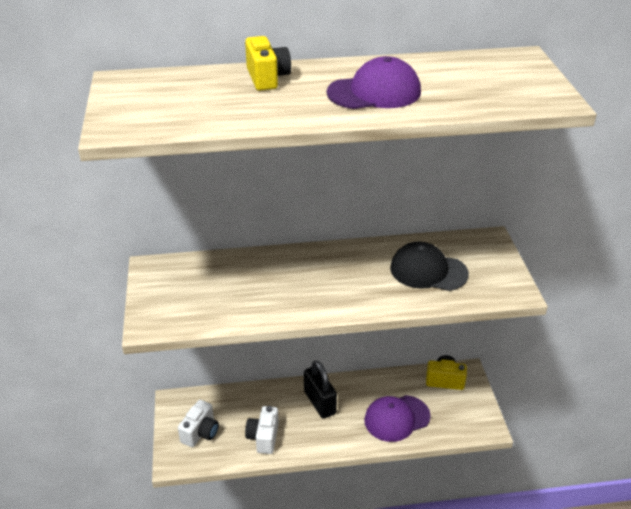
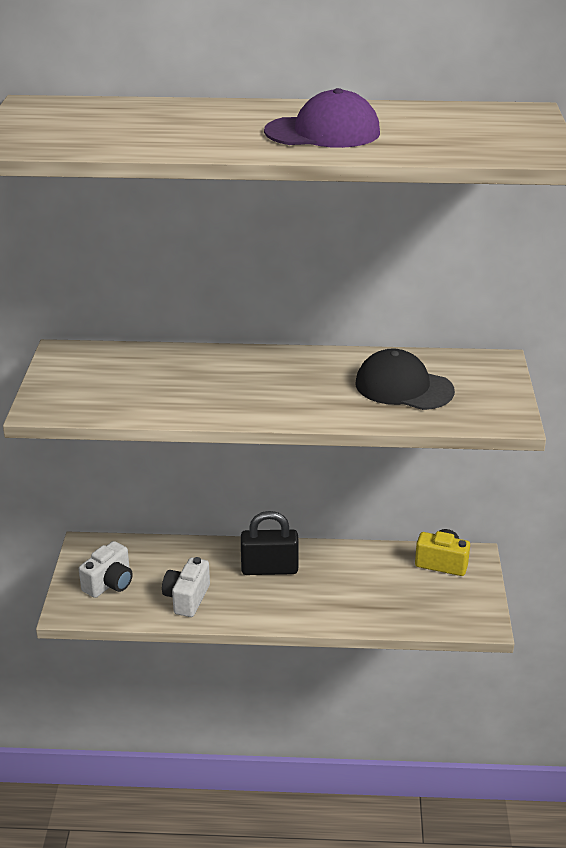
camera: 10 degrees right, 5 degrees down
yellow camera [245,36,291,91] -> none
black padlock [304,360,337,419] -> black padlock turned 75 degrees counterclockwise [241,511,299,575]
purple cap [364,395,431,442] -> none

